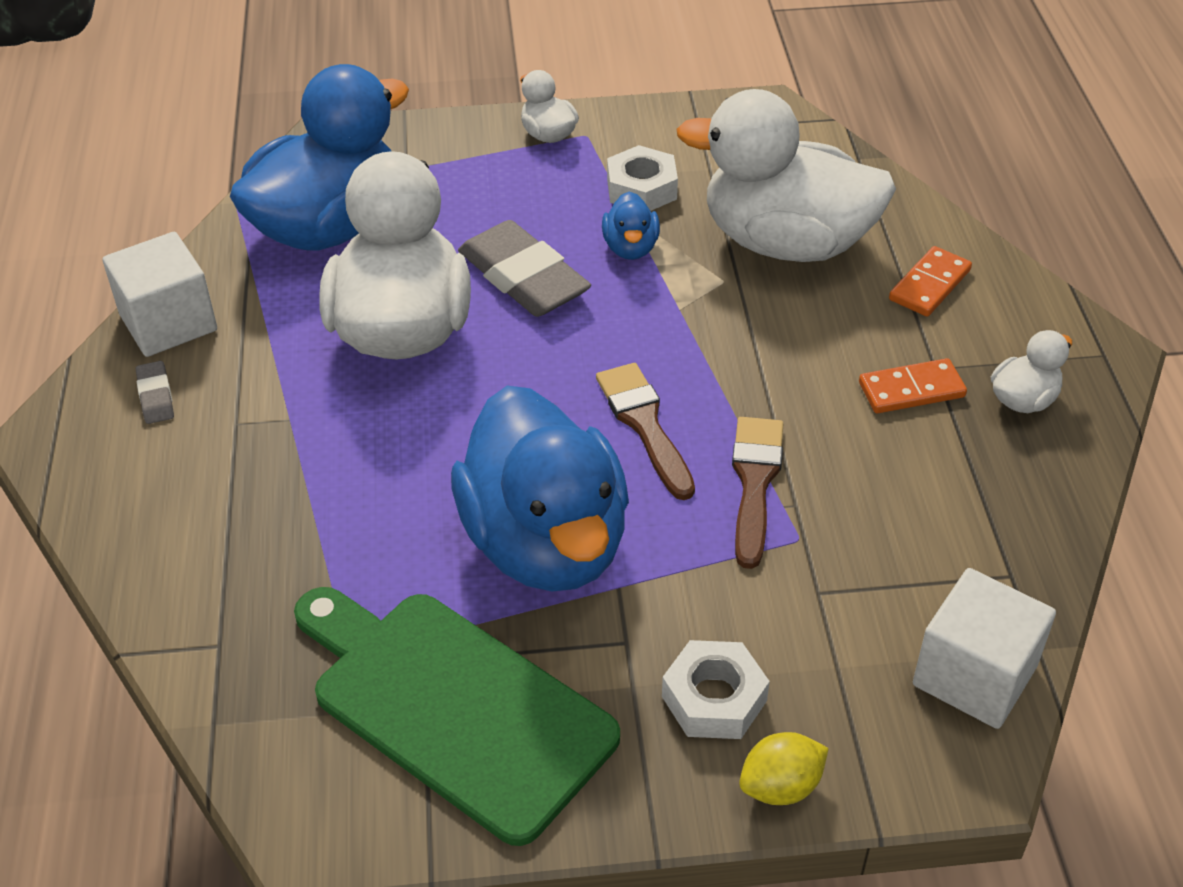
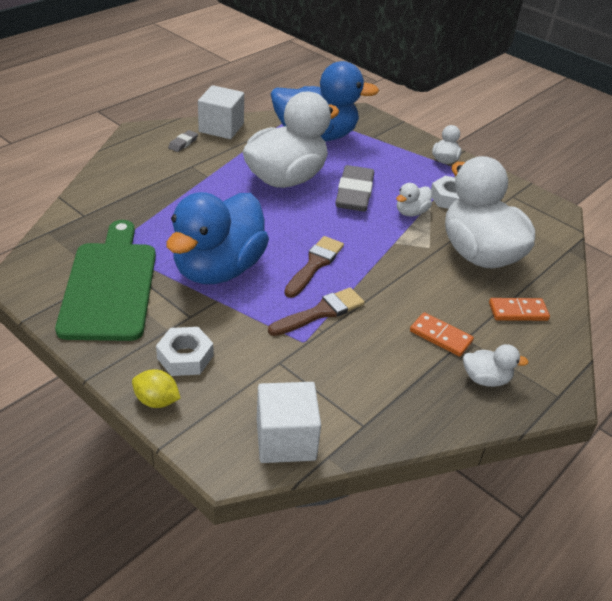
camera: 45 degrees right, 5 degrees down
blue duck [602,192,660,260] -> white duck [396,183,432,216]

